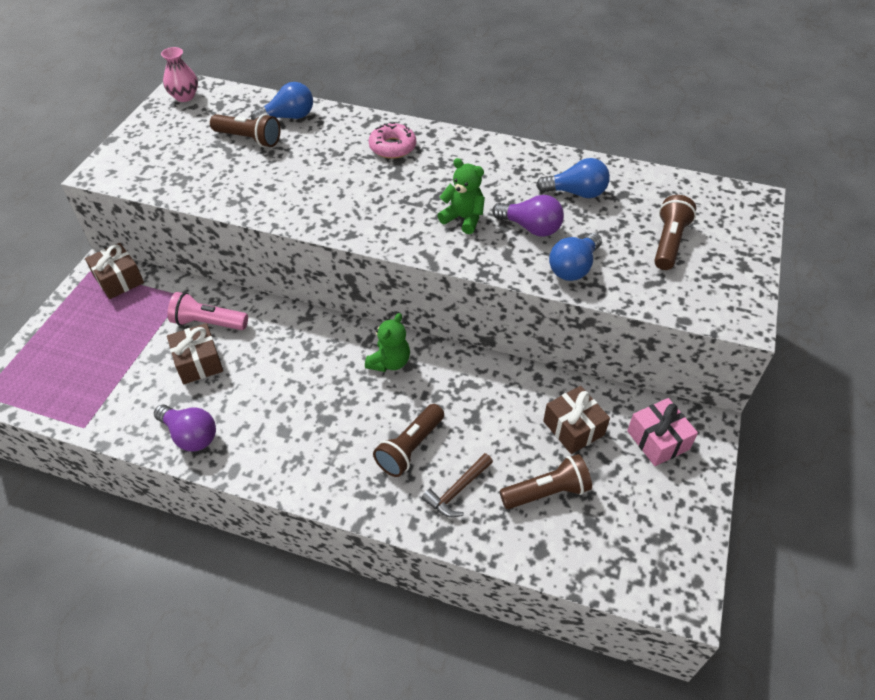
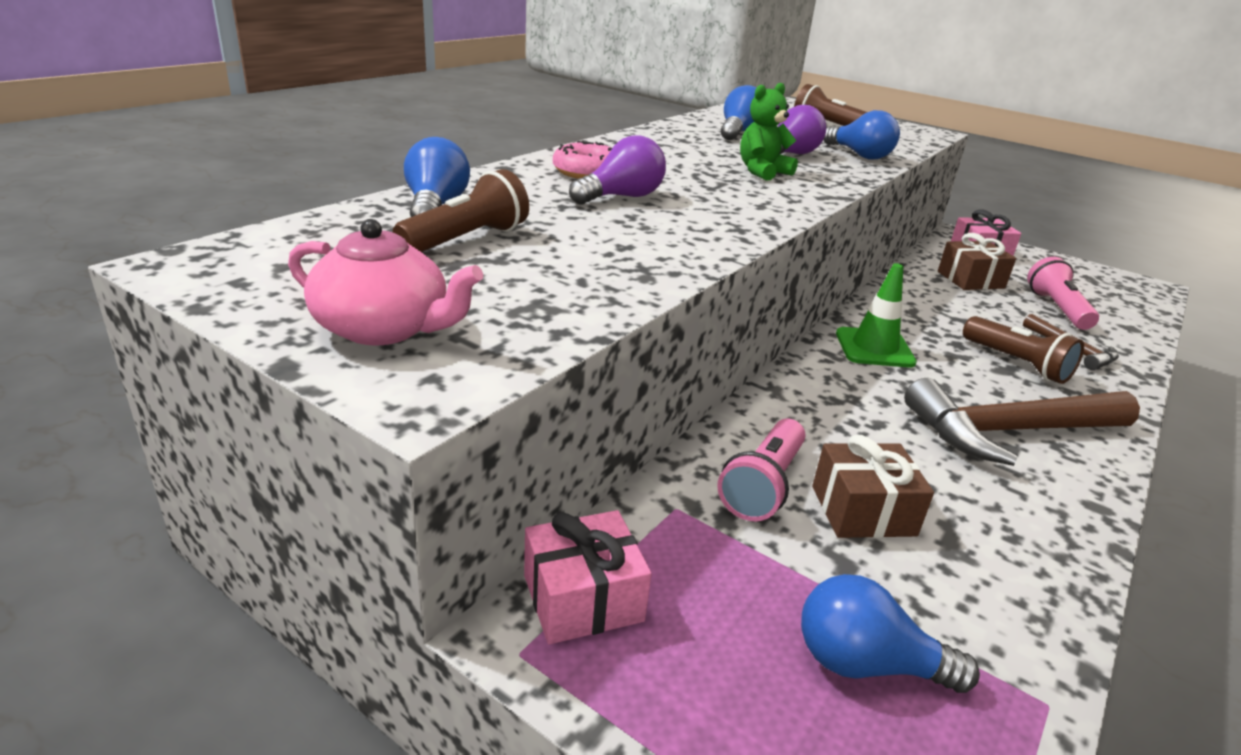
camera: 75 degrees left, 20 degrees down
brown gift [85,243,144,299] -> pink gift [524,510,652,644]
purple light bulb [154,404,216,451] -> purple light bulb moved to [569,135,666,205]
pink vase [161,47,198,102] -> none
green teddy bear [365,313,410,372] -> green traffic cone [836,263,917,367]
brown flashlight [500,454,592,509] -> pink flashlight [1027,257,1099,330]
none -> pink teapot [288,219,483,346]
none -> blue light bulb [801,574,980,693]
none -> brown hammer [904,378,1140,466]

